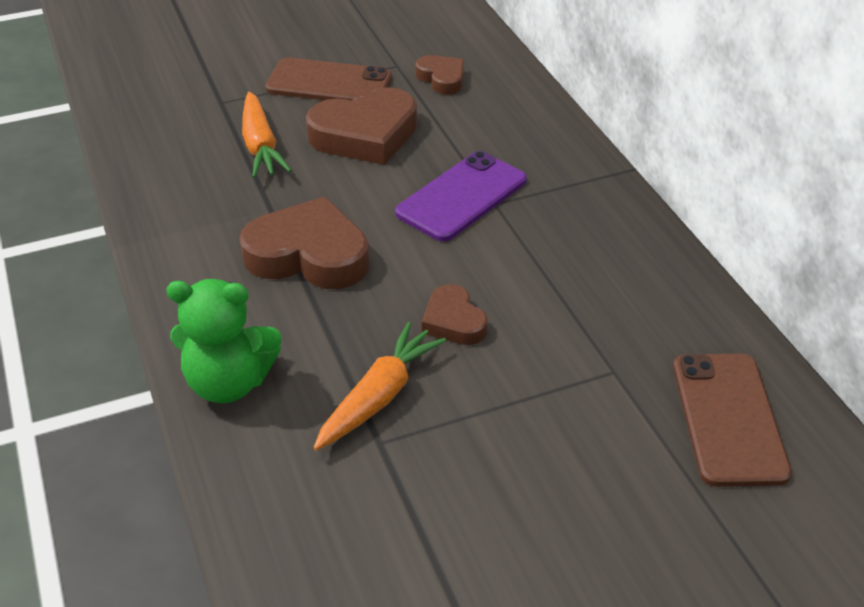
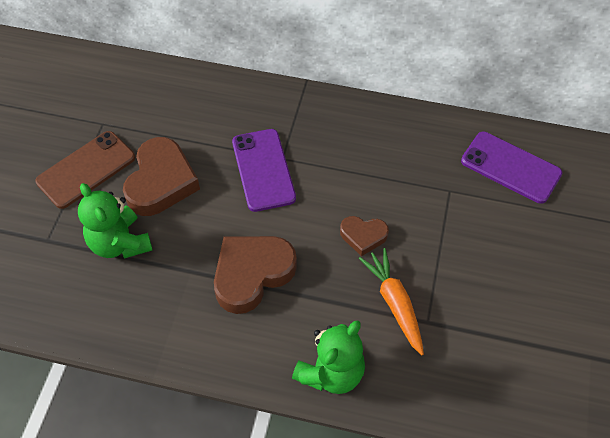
camera: 55 degrees left, 15 degrees up
orange carrot [242,92,291,178] -> green teddy bear [78,183,152,258]
brown heart [416,55,464,95] -> none
brown phone [673,354,792,487] -> purple phone [461,132,562,204]

